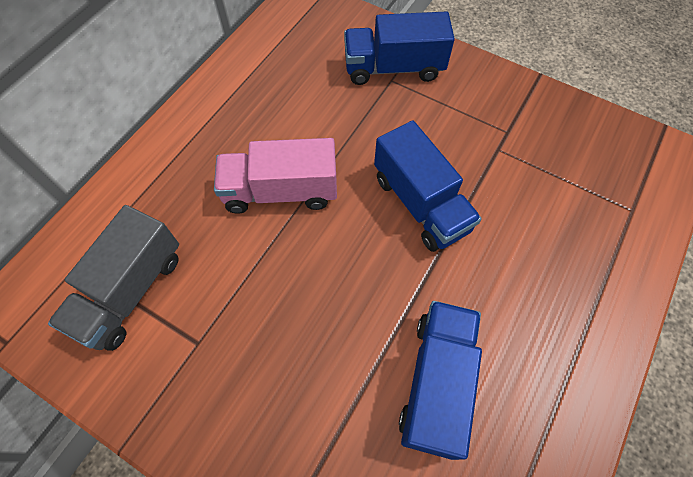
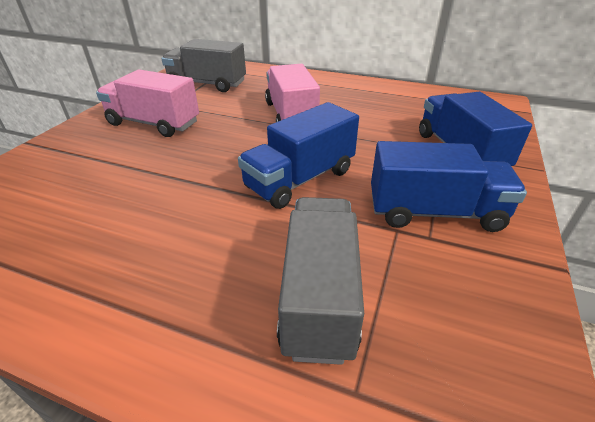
camera: 80 degrees right, 25 degrees down
blue truck [399,301,482,460] -> blue truck moved to [371,141,527,232]
none -> pink truck [96,69,199,137]
none -> grey truck [277,197,364,365]

